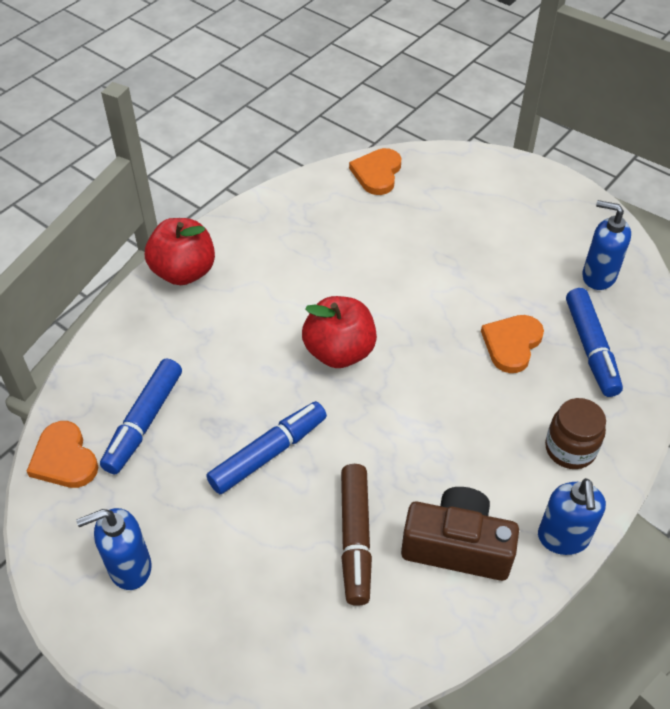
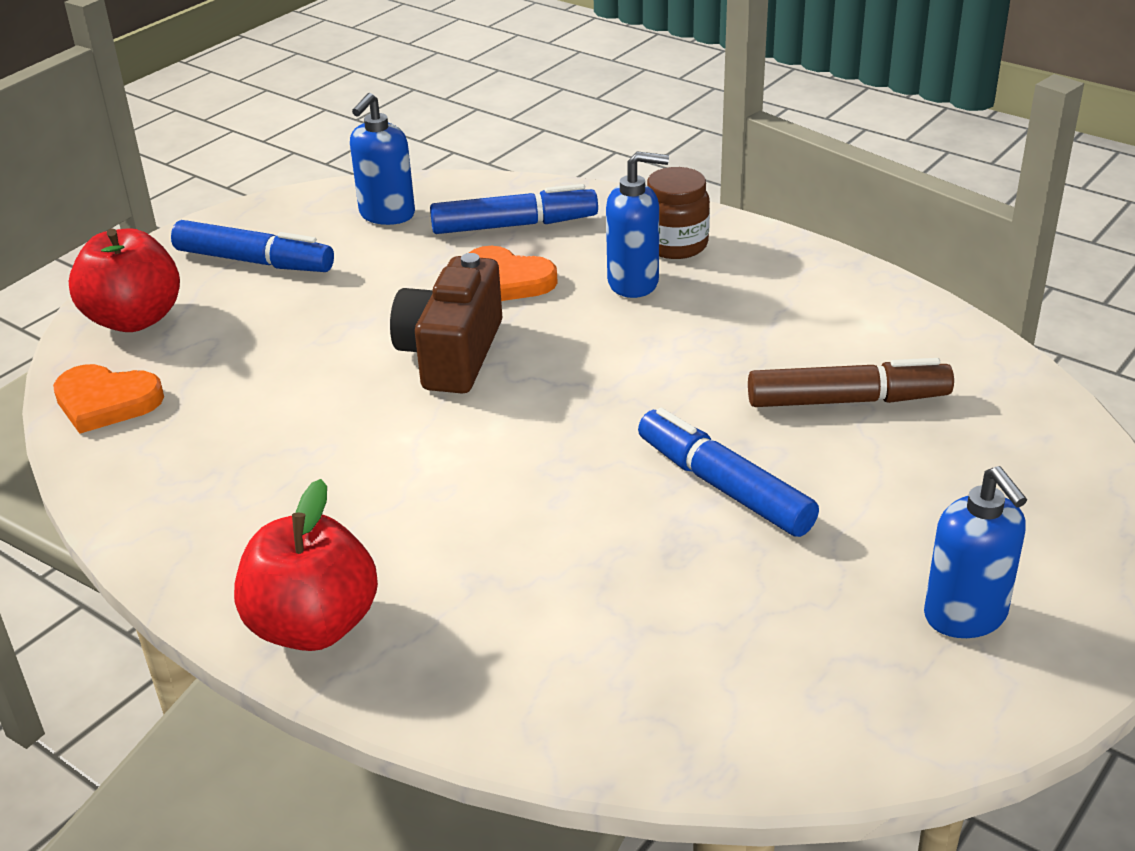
camera: 90 degrees left, 15 degrees down
orange heart [26,421,98,488] -> none
blue marker [100,358,182,474] -> blue marker moved to [171,220,334,272]
red apple [302,296,377,368] -> red apple moved to [69,228,180,332]
brown camera [401,487,519,581] -> brown camera moved to [390,253,502,394]
blue soap dispenser [538,478,606,555] -> blue soap dispenser moved to [606,151,669,298]

